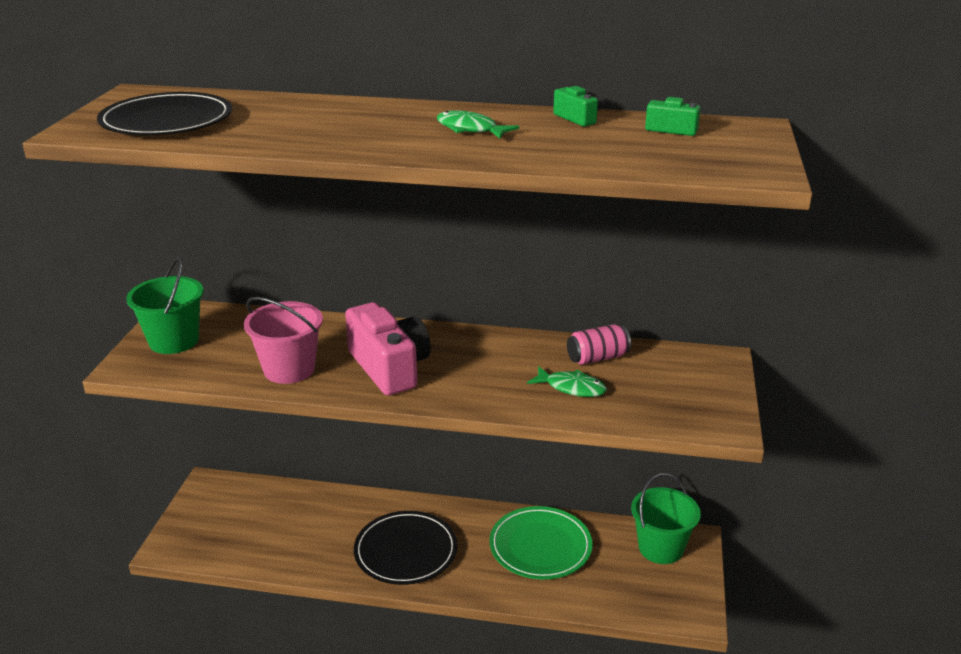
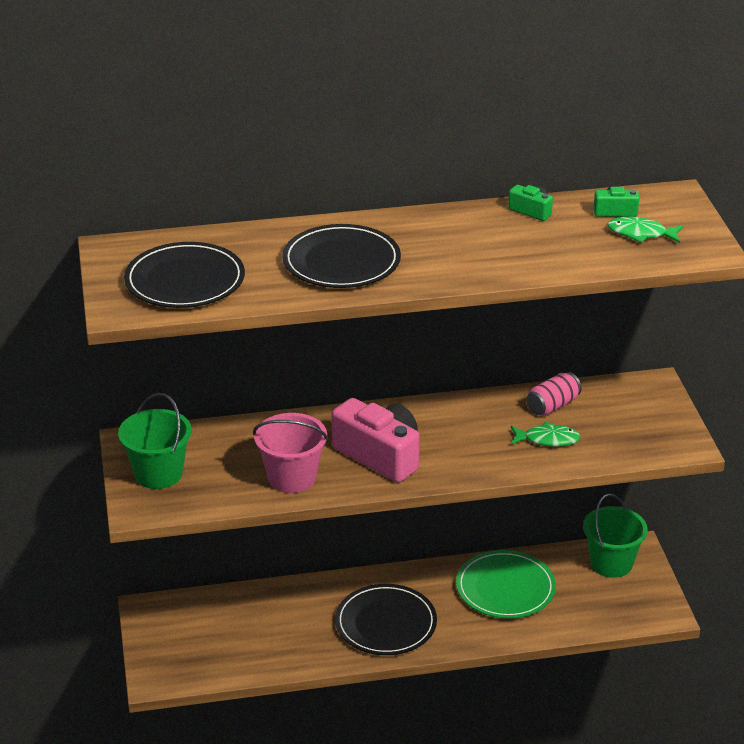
camera: 20 degrees left, 5 degrees up
green fish [437,110,519,138] -> green fish moved to [607,217,683,243]
none -> black plate [282,224,401,288]

